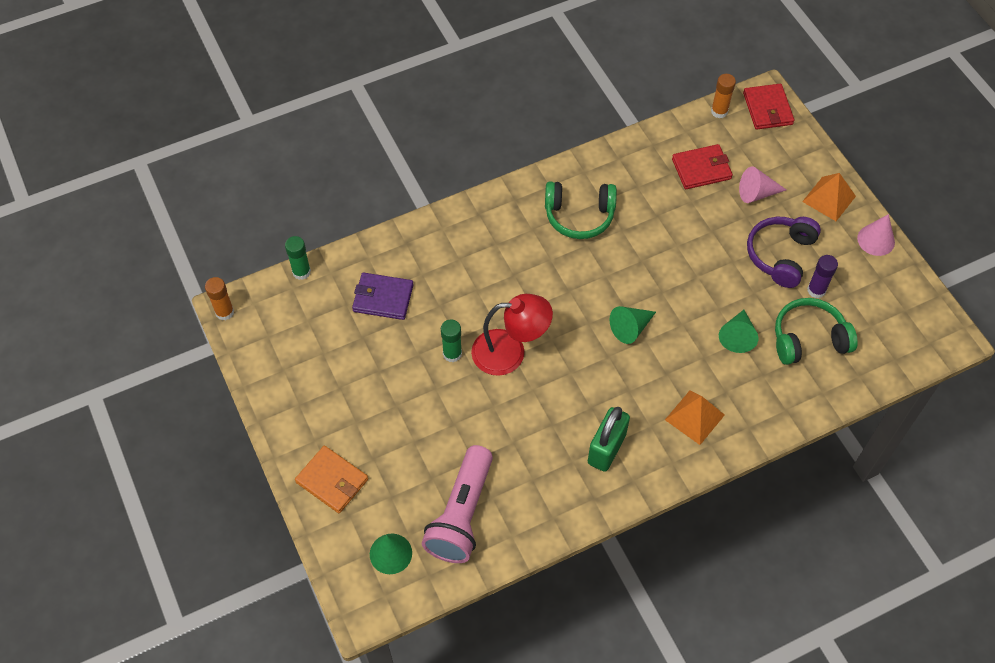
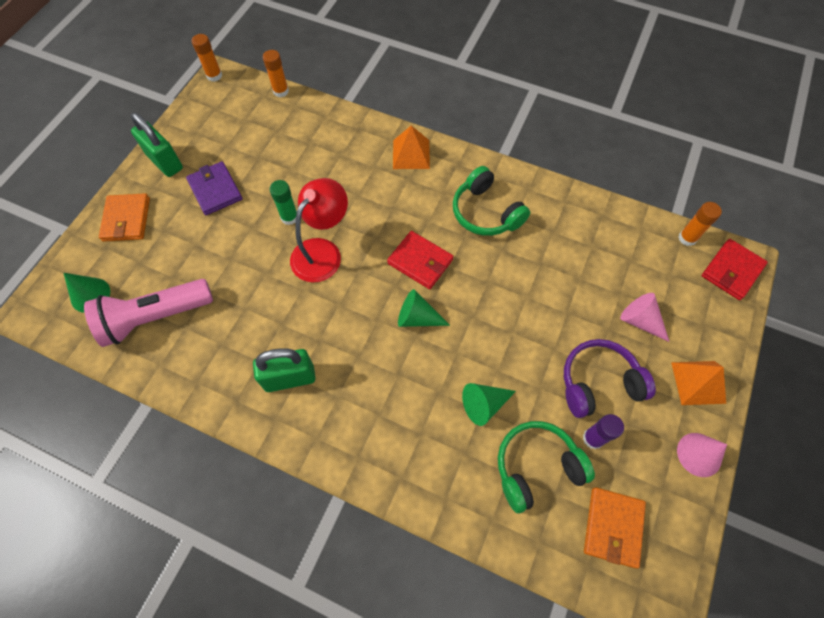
camera: 50 degrees right, 5 degrees up
green glue stick [285,236,311,280] -> orange glue stick [263,50,289,97]
purple wallet [352,273,413,320] -> purple wallet moved to [186,161,242,215]
red lamp [471,294,553,376] -> red lamp turned 105 degrees counterclockwise [290,178,348,282]
orange pyramid [665,391,725,445] -> orange pyramid moved to [393,126,430,169]
red wallet [672,144,733,189] -> red wallet moved to [387,231,453,289]
green headphones [775,298,858,365] -> green headphones turned 60 degrees counterclockwise [498,421,595,513]
none -> green padlock [131,113,183,177]
none -> orange wallet [584,487,646,568]

